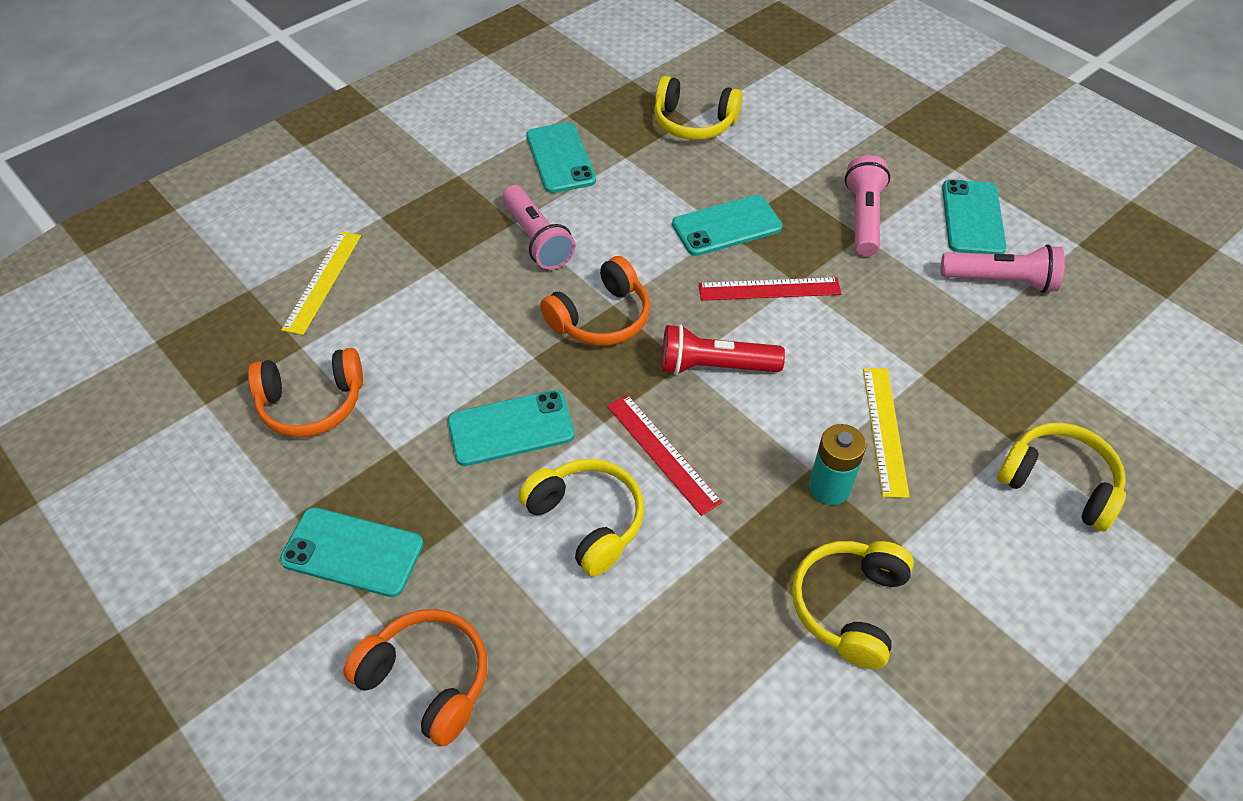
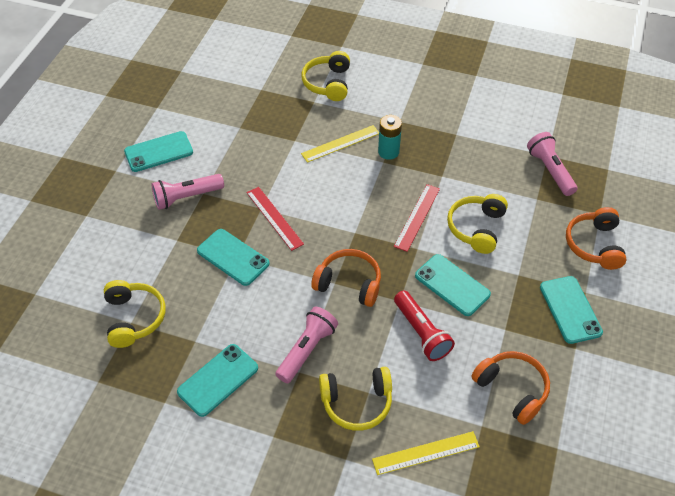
camera: 120 degrees left, 0 degrees up
red flashlight [661,324,785,375] -> red flashlight moved to [394,291,455,361]
yellow headphones [792,541,914,669] -> yellow headphones moved to [319,367,392,431]
pink flashlight [941,244,1065,293] -> pink flashlight moved to [527,132,578,196]

